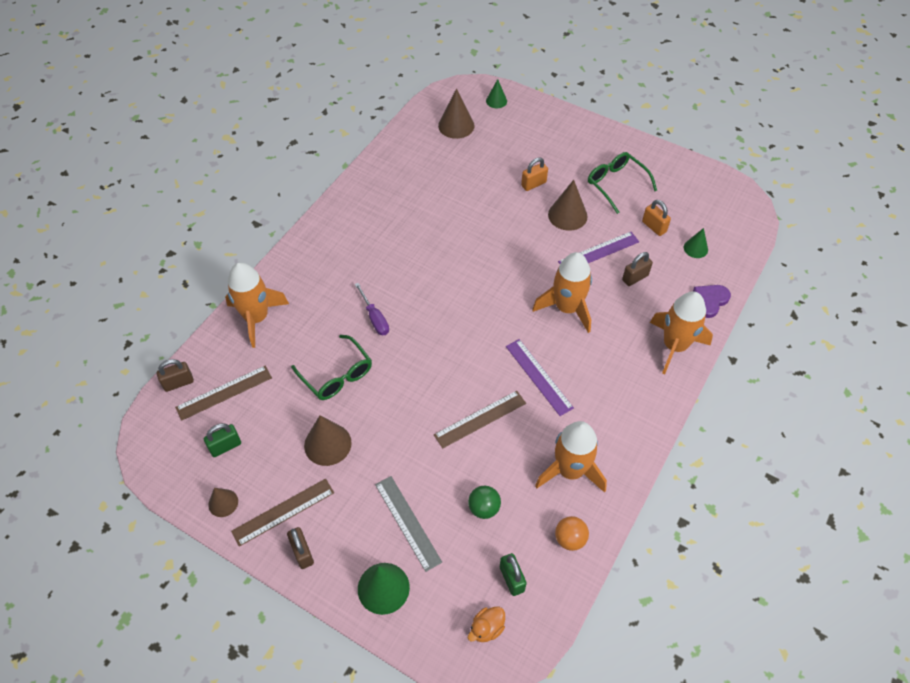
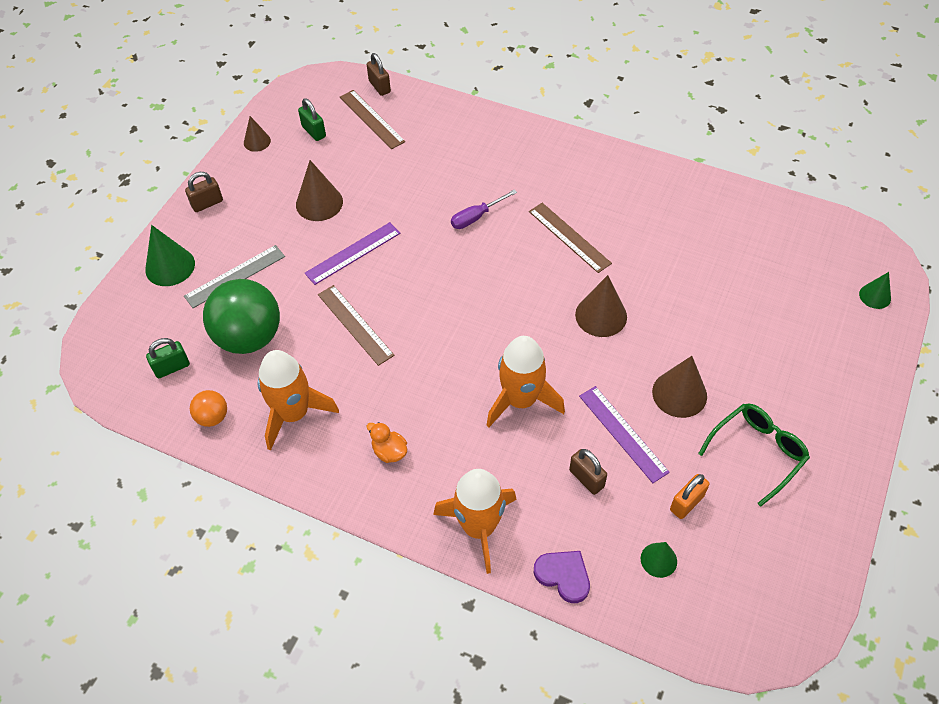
camera: 85 degrees right, 0 degrees up
orange rocket [225,262,289,348] -> none
brown ruler [231,478,334,547] -> brown ruler moved to [529,203,612,273]
green glasses [291,335,372,400] -> none
brown cone [438,88,475,139] -> brown cone moved to [575,275,627,337]
green ball [468,486,501,519] -> green ball [203,279,280,354], size x2.14
orange duck [468,607,505,642] -> orange duck moved to [367,422,407,463]
purple ruler [506,339,574,416] -> purple ruler moved to [305,222,400,285]
orange padlock [521,157,548,191] -> none

